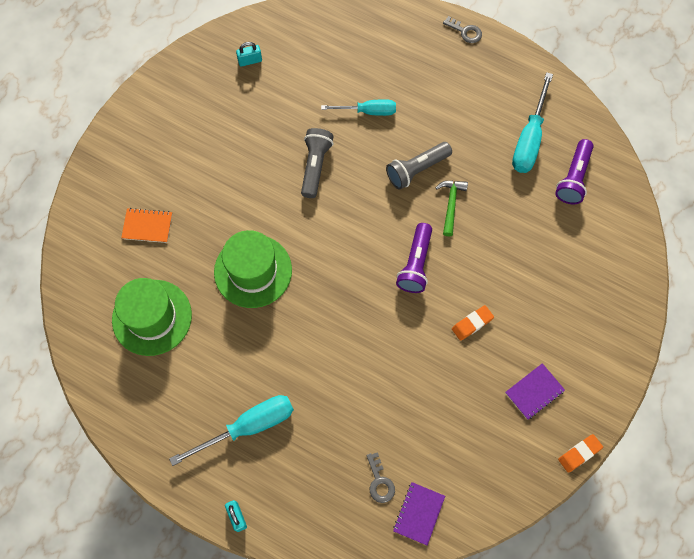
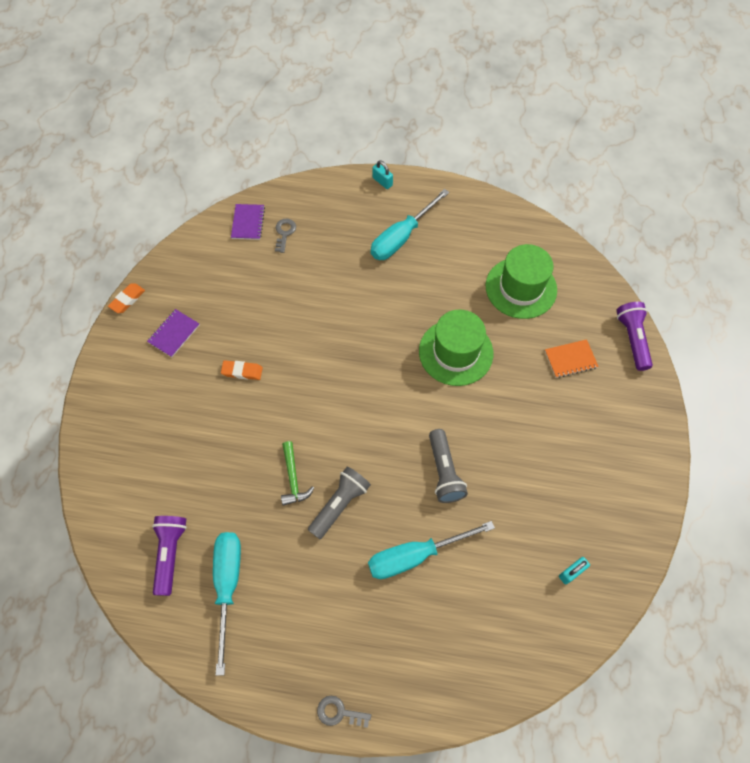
camera: 160 degrees right, 5 degrees down
turquoise screwdriver [321,99,396,116] -> turquoise screwdriver [368,521,495,579], size x1.52
grey key [366,452,395,503] -> grey key turned 45 degrees clockwise [275,219,296,253]
purple flashlight [396,223,432,293] -> purple flashlight moved to [616,302,653,371]
orange eraser [452,305,494,341] -> orange eraser turned 60 degrees clockwise [221,360,263,380]

